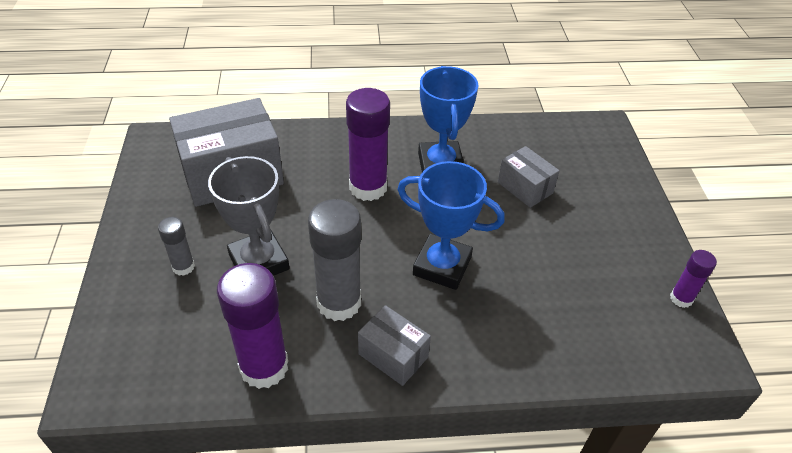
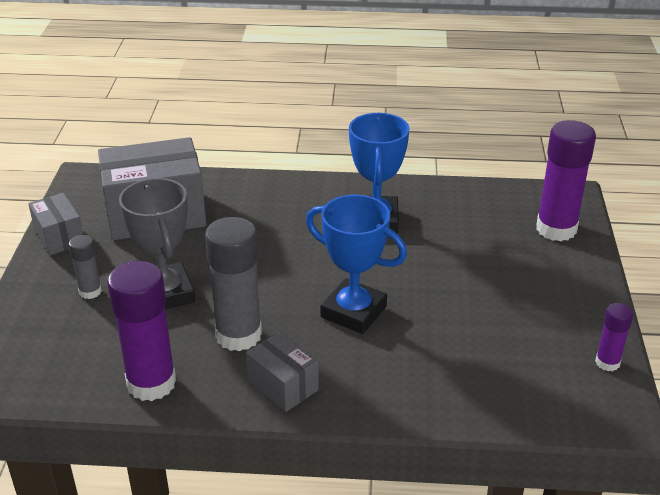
camera: 10 degrees right, 10 degrees down
purple glue stick [346,88,390,201] -> purple glue stick moved to [536,120,596,241]
grey box [498,146,560,208] -> grey box moved to [28,193,83,255]

